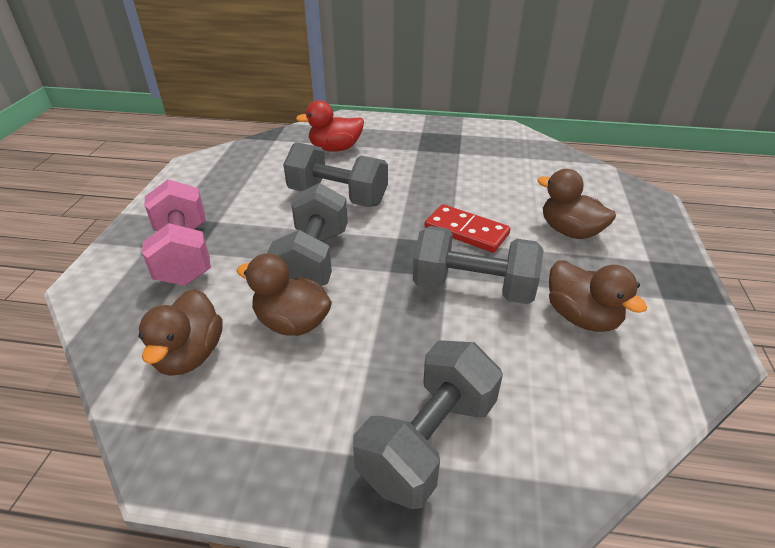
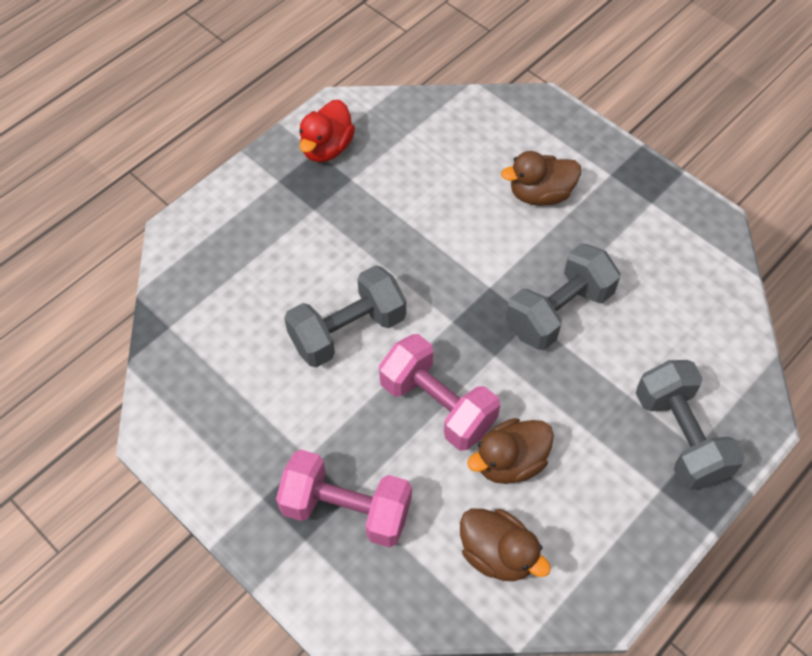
camera: 55 degrees left, 20 degrees up
grey dumbbell [267,183,348,286] -> pink dumbbell [379,334,500,451]
red duck [296,100,364,152] -> red duck moved to [299,100,355,162]
red domino [424,204,511,253] -> none
brown duck [549,260,648,332] -> none

